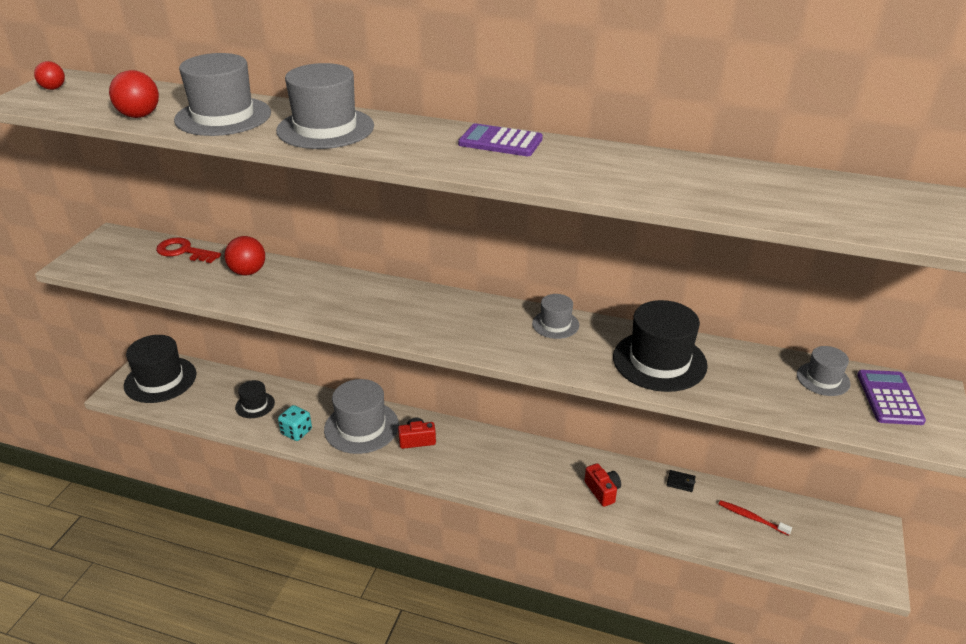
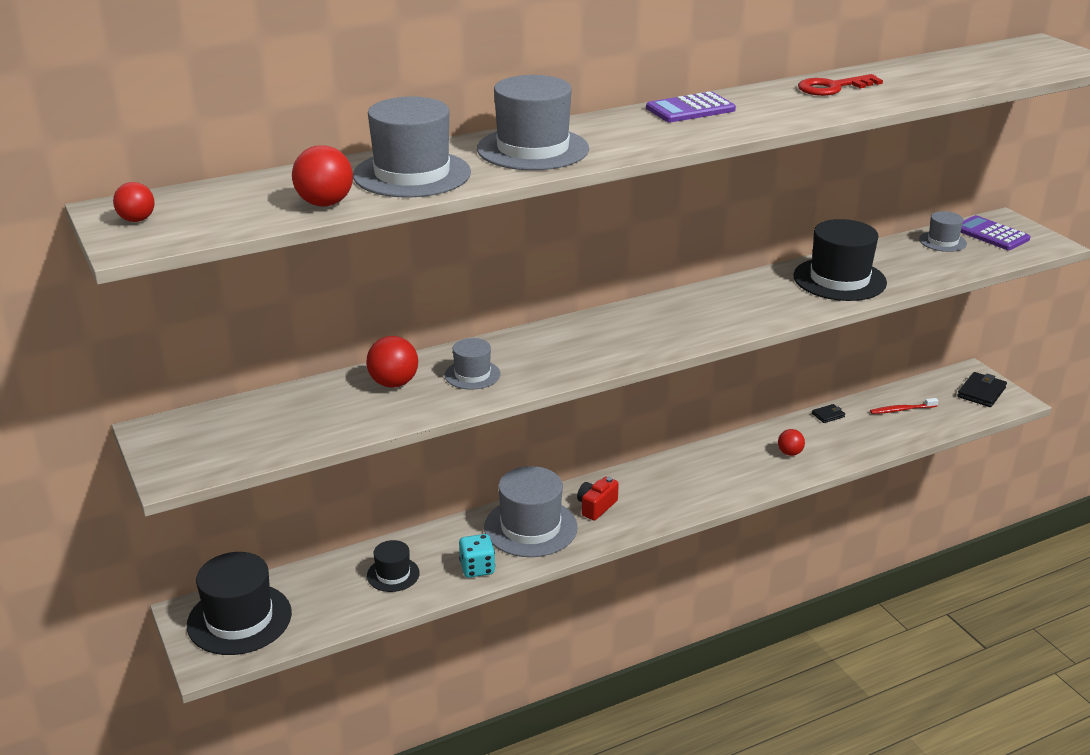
camera: 45 degrees left, 5 degrees down
red key [156,238,221,263] -> red key moved to [798,74,883,96]
grey hat [532,294,579,339] -> grey hat moved to [445,338,501,390]
red camera [584,463,621,507] -> red ball [778,429,805,456]
none -> black wallet [957,372,1007,407]

